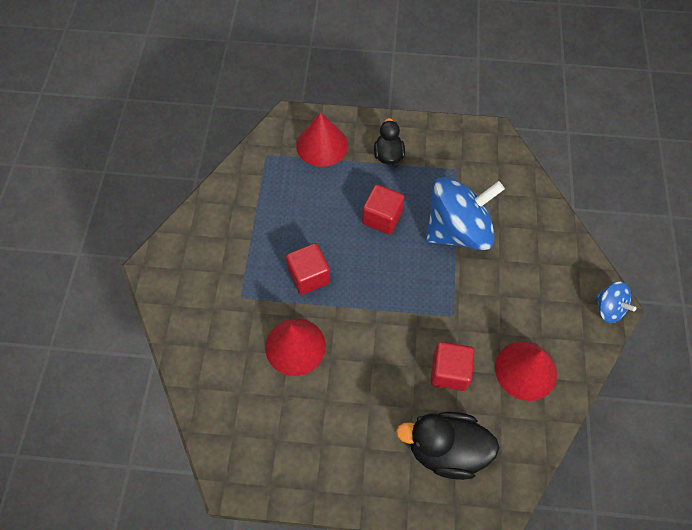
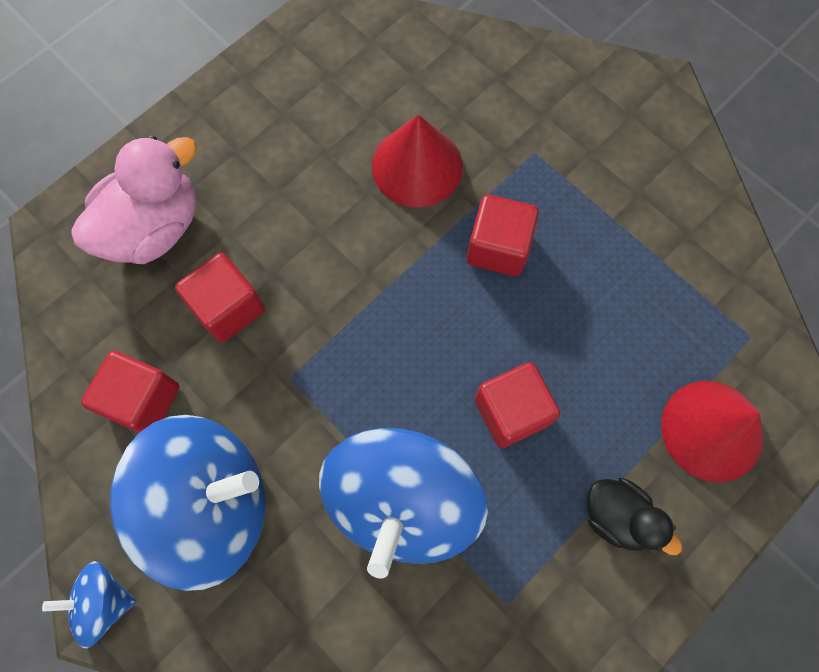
camera: 130 degrees right, 10 degrees up
black duck [396,412,500,480] -> pink duck [72,135,197,264]
red cone [495,341,557,401] -> red cube [81,351,179,432]
none -> blue spinning top [110,415,265,591]

